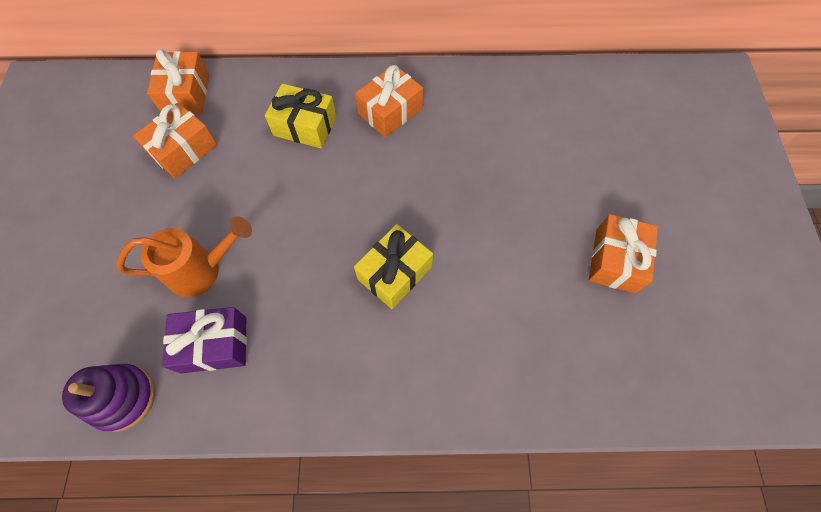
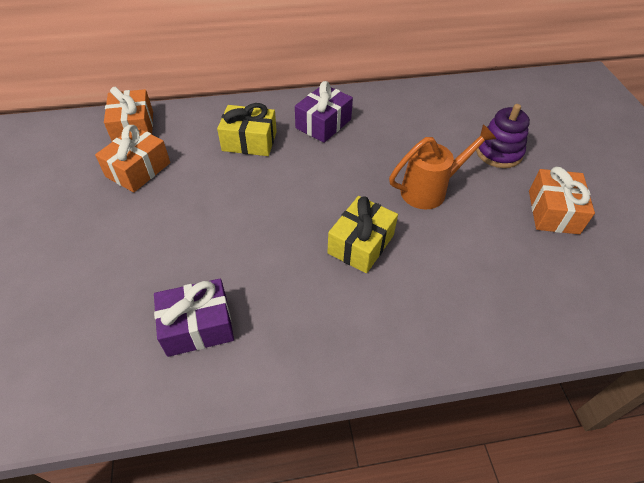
camera: 10 degrees left, 15 degrees down
purple stacking toy [62,364,155,432] -> purple stacking toy moved to [476,104,530,168]
orange watering can [116,216,252,297] -> orange watering can moved to [389,124,496,209]
orange gift [355,65,423,137] -> purple gift [295,81,353,143]

